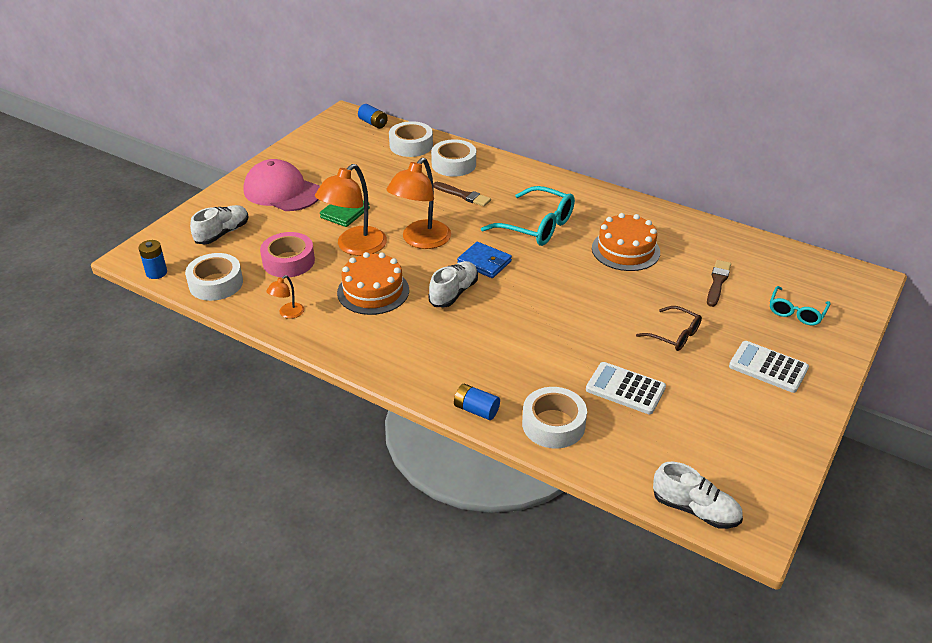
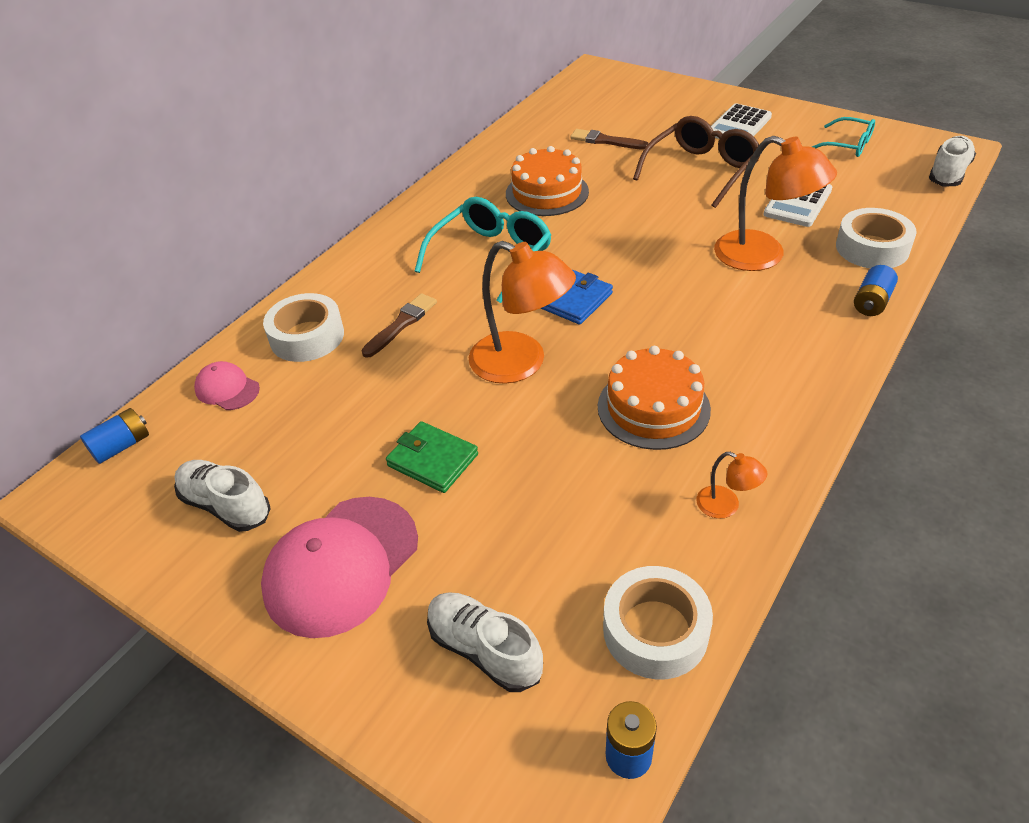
camera: 85 degrees left, 5 degrees up
pink tape [260,232,315,278] -> none
orange lamp [315,164,387,256] -> orange lamp moved to [714,136,837,271]
white tape [389,121,433,157] -> pink cap [194,361,260,410]
white shoe [428,261,478,308] -> white shoe moved to [174,460,271,532]
brown glasses [636,306,702,351] -> brown glasses [633,116,760,208], size x1.69
turquoise glasses [770,286,831,325] -> turquoise glasses moved to [812,117,875,157]

